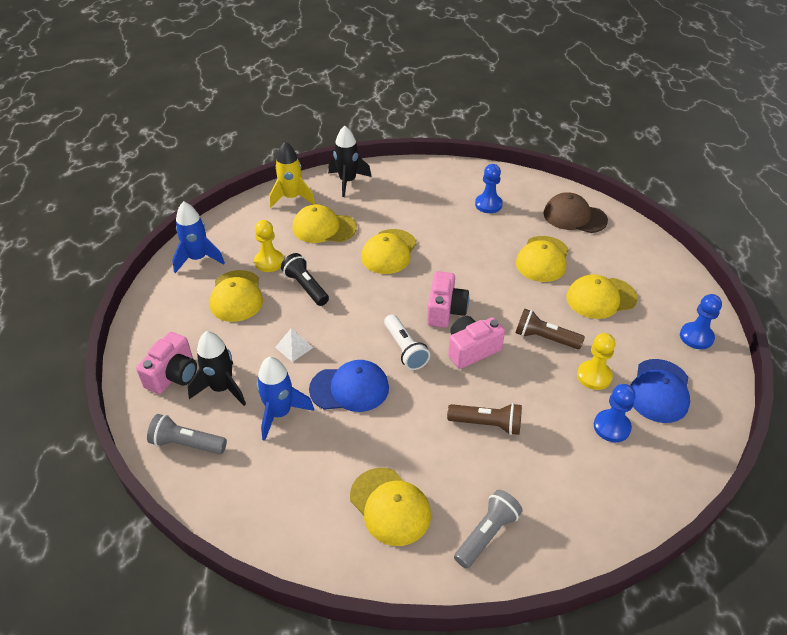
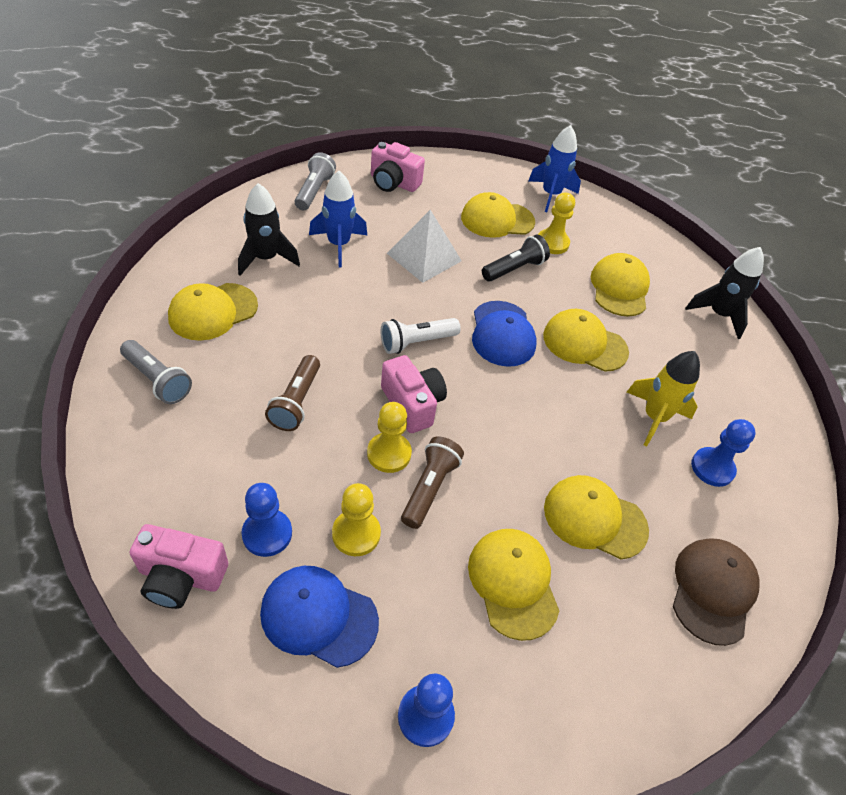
camera: 85 degrees right, 5 degrees up
black rocket [188,331,246,406] -> black rocket moved to [238,183,300,276]
yellow rocket [269,142,315,208] -> yellow rocket moved to [627,351,700,447]
white pyramid [275,328,313,362] -> white pyramid [387,210,462,283], size x1.87
blue cap [309,360,389,412] -> blue cap moved to [472,301,537,367]
pink camera [427,271,469,328] -> pink camera moved to [130,524,228,609]
none -> yellow pawn [367,402,412,473]

